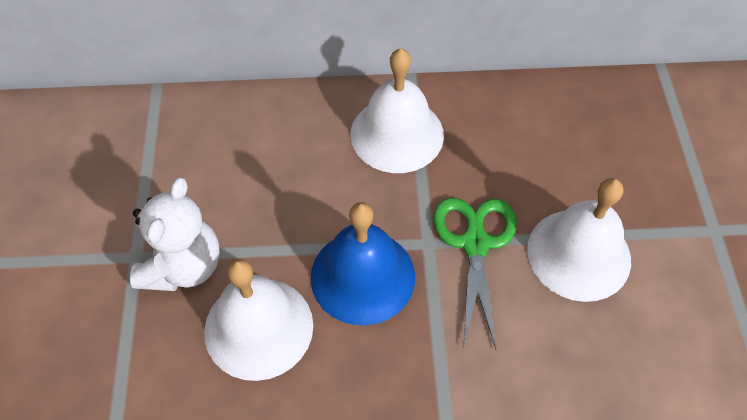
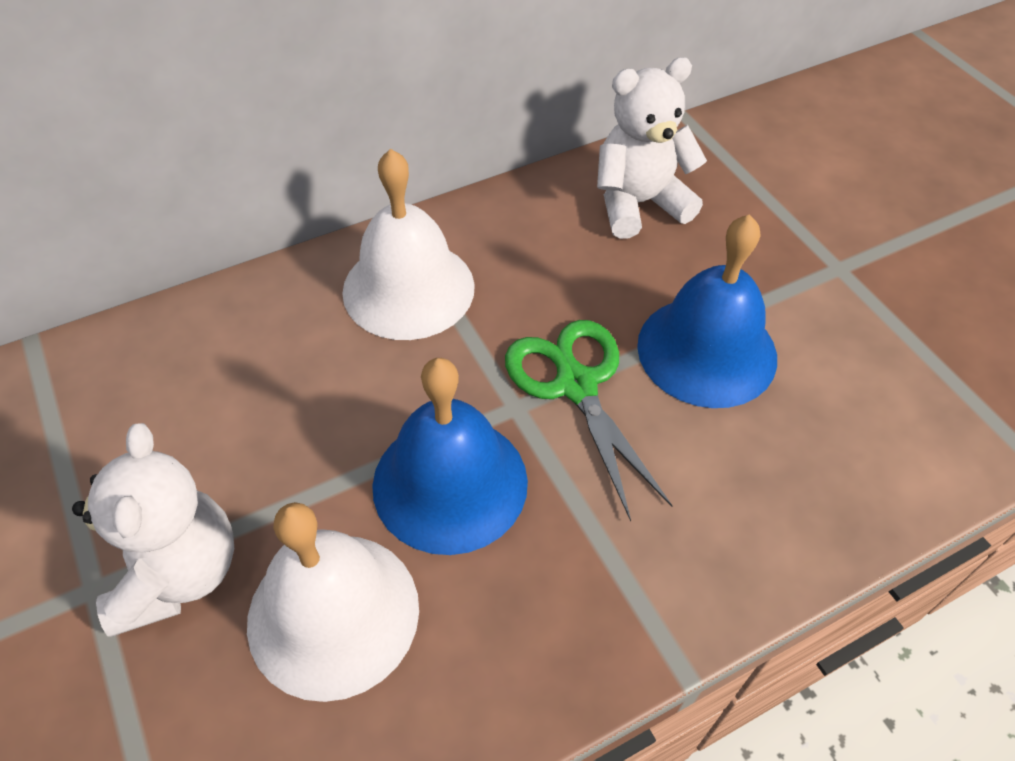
camera: 25 degrees left, 5 degrees down
white bell [527,178,631,302] -> blue bell [637,214,777,408]
none -> white teddy bear [597,57,707,239]

